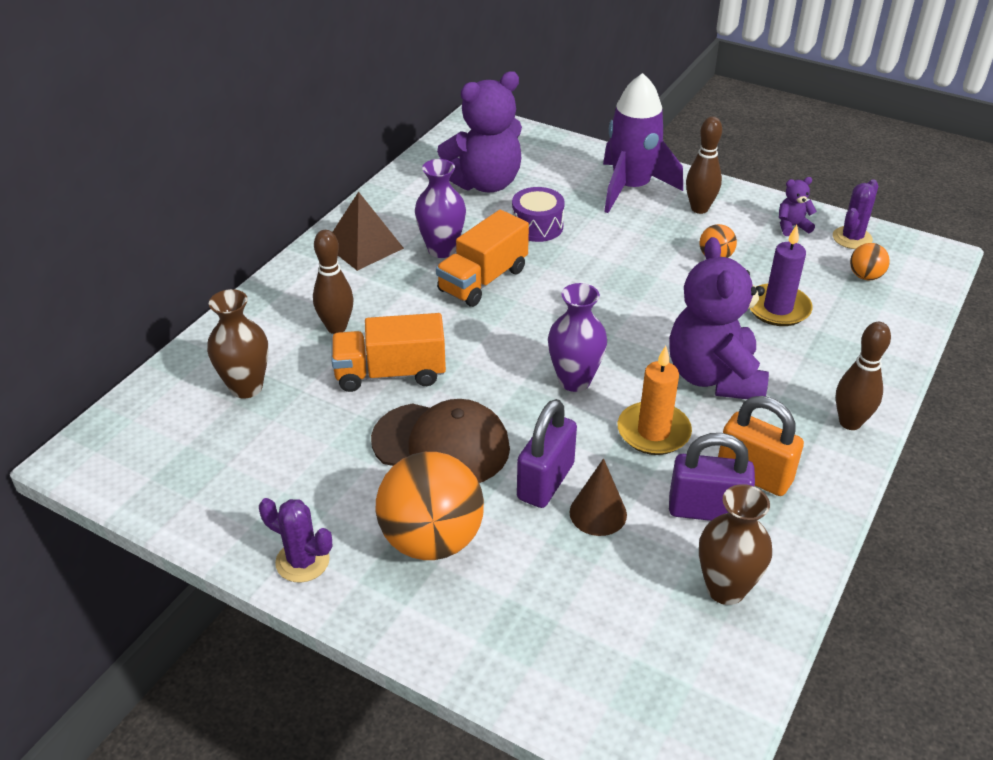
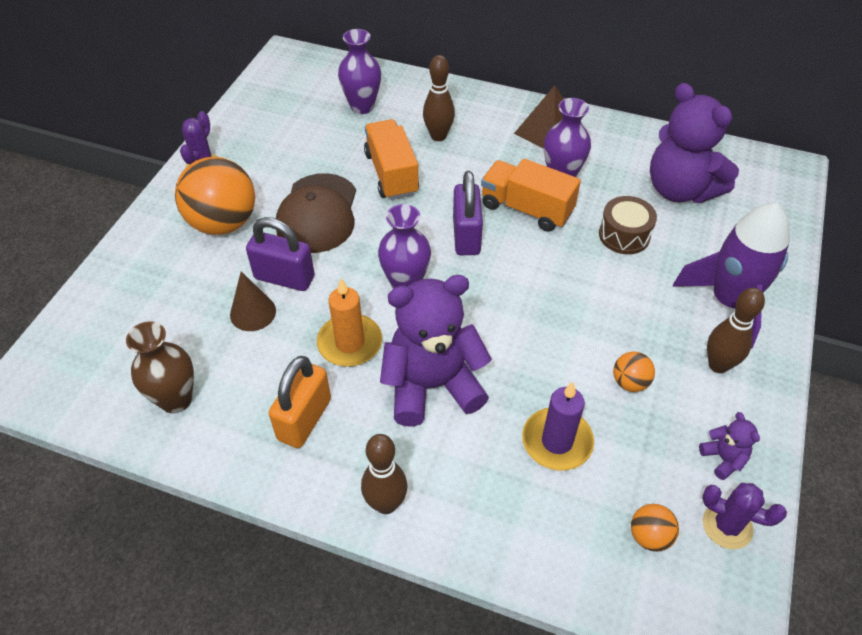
camera: 80 degrees right, 10 degrees up
brown vase [207,289,268,399] -> purple vase [338,29,381,114]
purple drum [512,187,565,242] -> brown drum [599,196,657,254]
purple padlock [669,433,755,521] -> purple padlock moved to [453,171,483,255]

